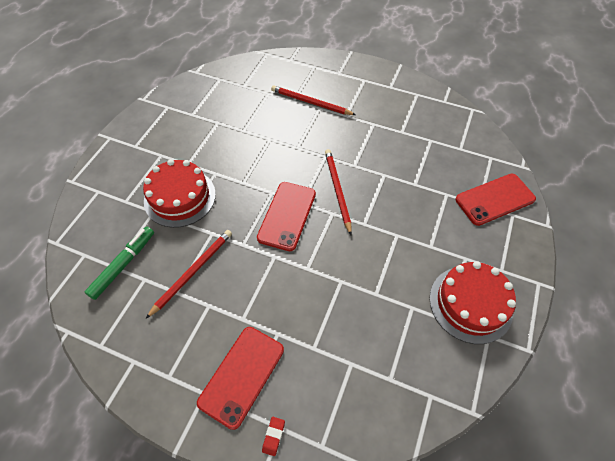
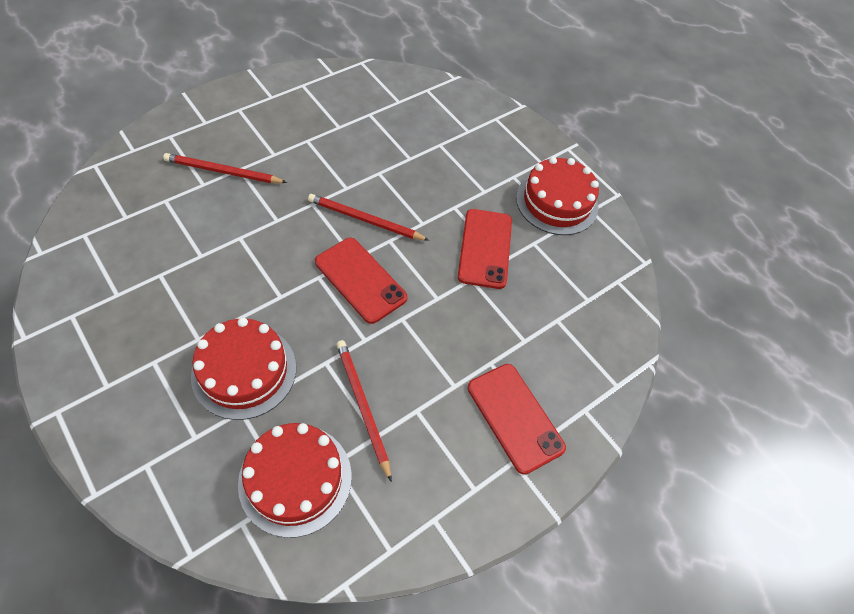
camera: 65 degrees left, 0 degrees up
green marker [85,226,154,300] -> red cake [238,423,352,538]
red eraser [262,417,285,456] -> none
red pencil [271,85,356,115] -> red pencil turned 45 degrees clockwise [163,153,287,183]
red phone [455,174,536,226] -> red phone moved to [458,209,512,289]

